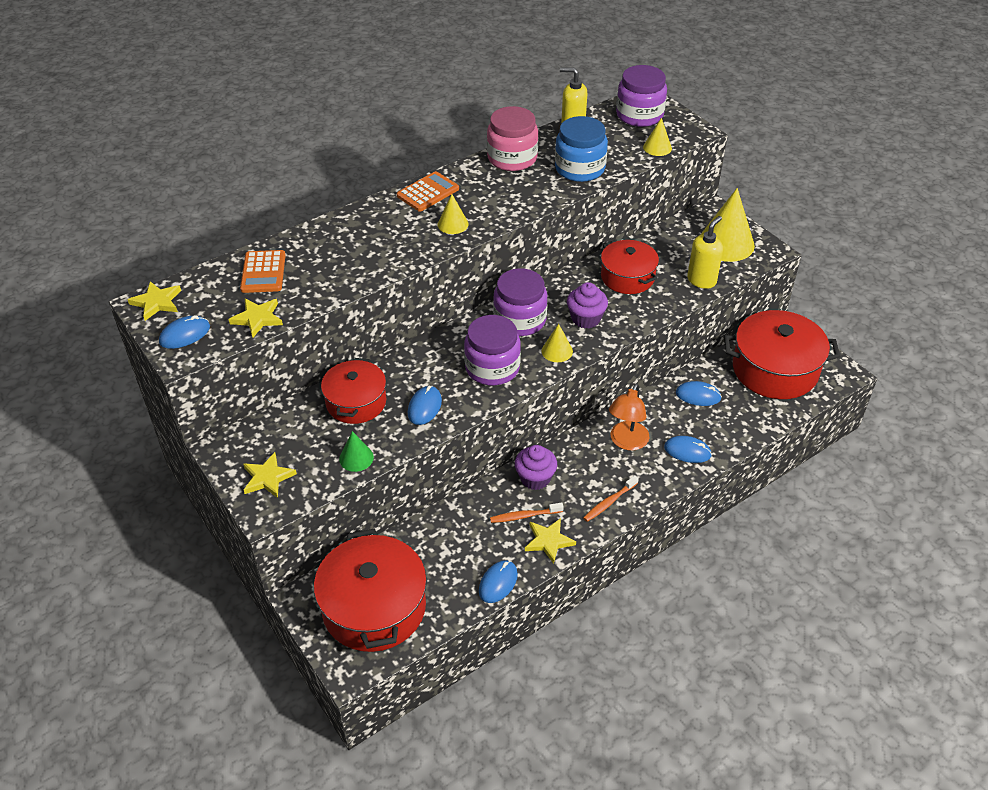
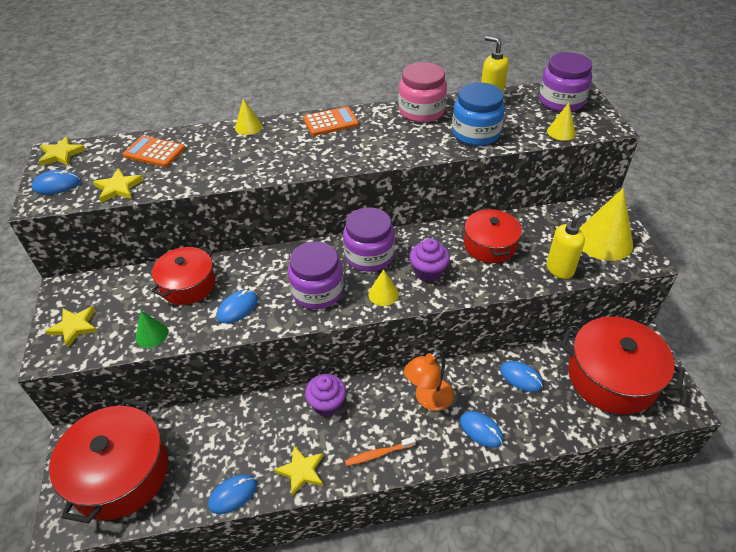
camera: 25 degrees right, 0 degrees up
orange calculator [240,250,286,293] -> orange calculator turned 90 degrees clockwise [123,136,185,167]
yellow cone [438,194,469,234] -> yellow cone moved to [235,98,262,135]
orange toothbrush [490,503,564,523] -> none

